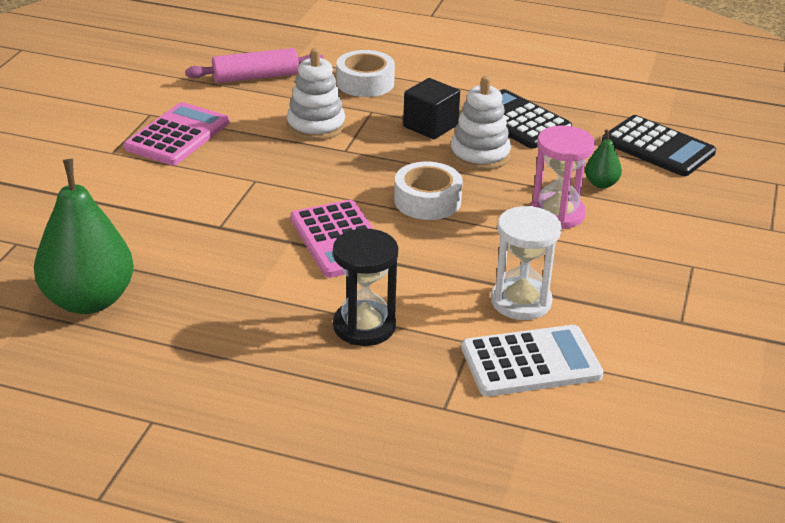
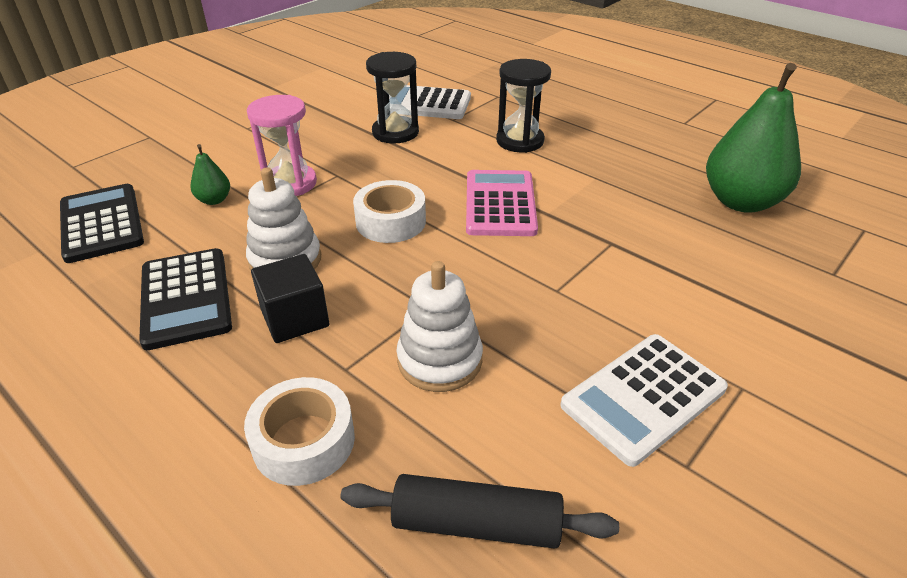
camera: 155 degrees left, 5 degrees up
pink calculator [124,102,229,165] -> white calculator [560,334,728,467]
pink rolling pin [185,48,324,83] -> black rolling pin [340,474,619,549]
white hourglass [491,206,562,320] -> black hourglass [366,52,419,143]

